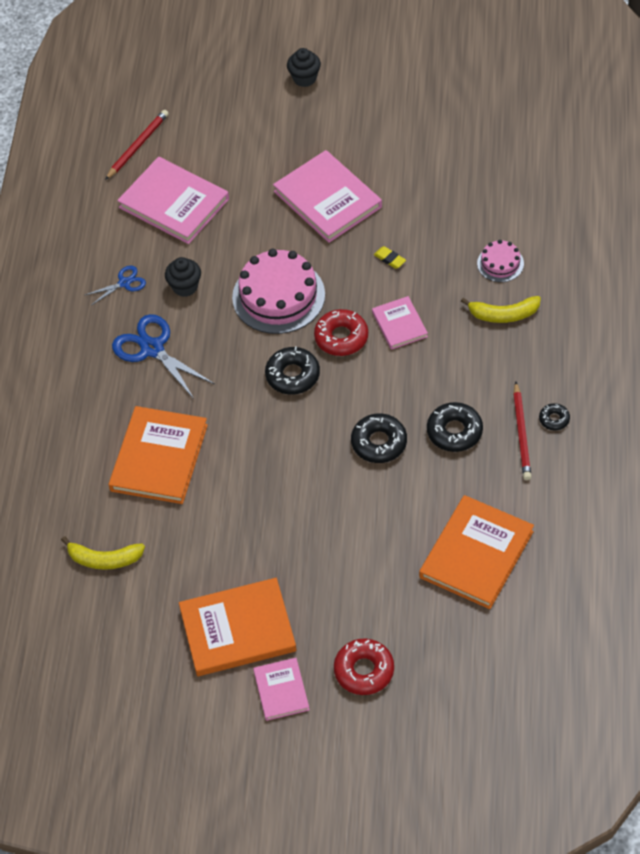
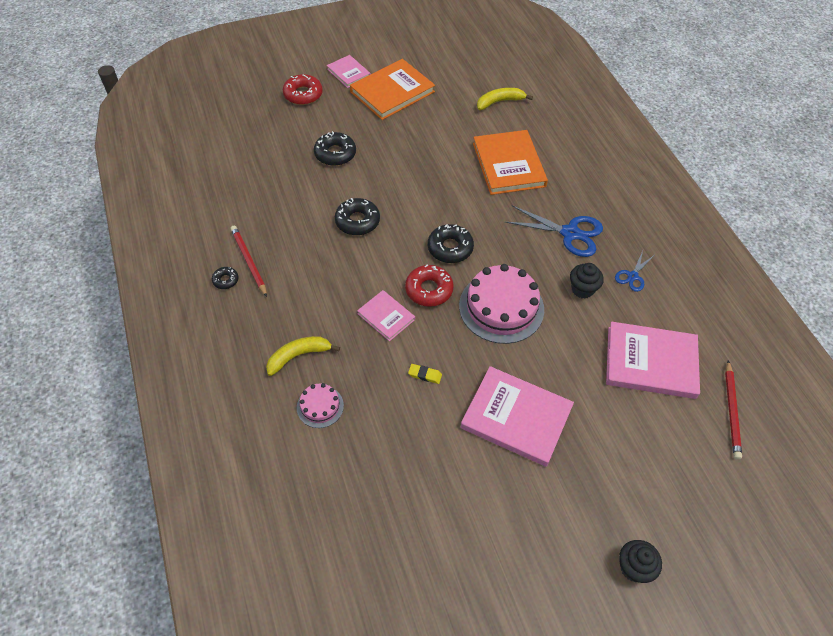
camera: 150 degrees right, 0 degrees up
orange book [419,495,534,609] -> none
black donut [427,402,483,452] -> black donut moved to [314,131,356,166]

